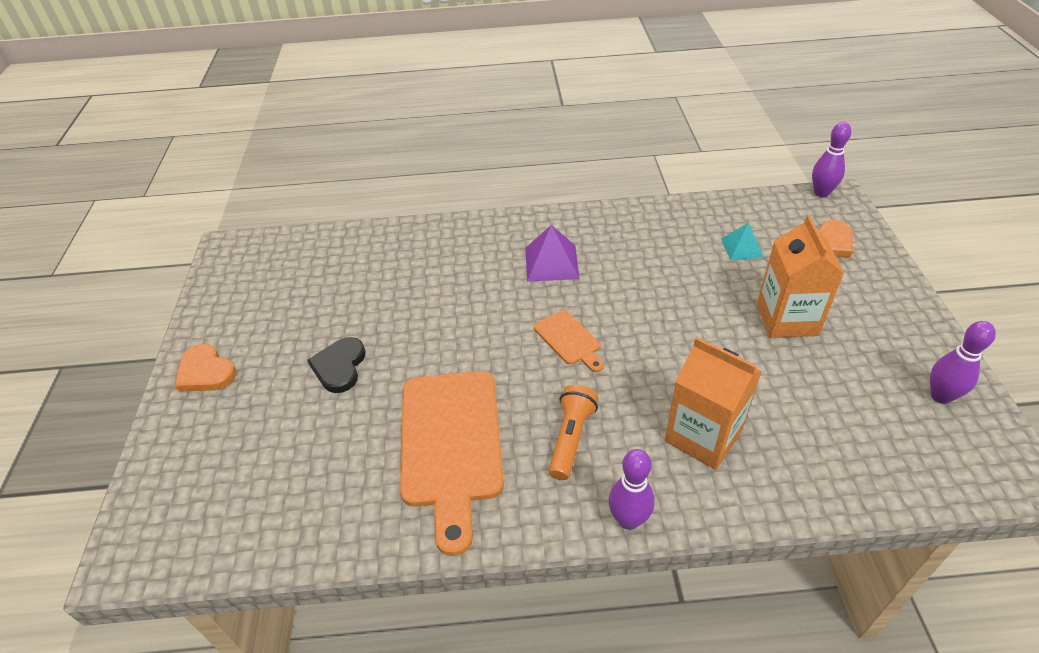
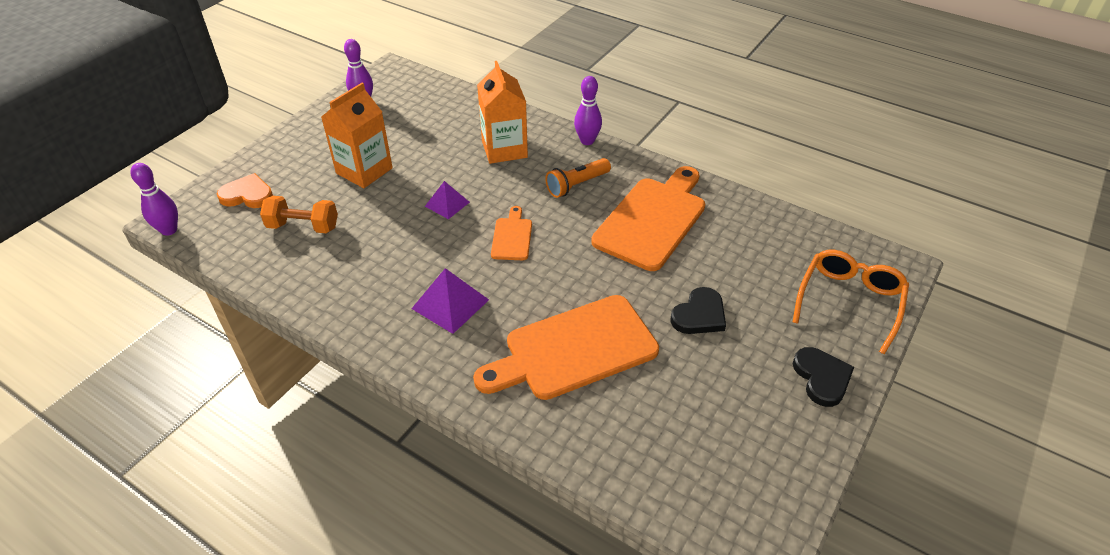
camera: 145 degrees left, 0 degrees up
orange heart [174,344,236,392] -> black heart [793,347,854,407]
turquoise pyramid [721,223,764,260] -> orange dumbbell [260,196,338,233]
none -> purple pyramid [425,181,470,219]
none -> orange cutting board [473,295,659,400]
none -> orange glasses [793,250,909,354]

